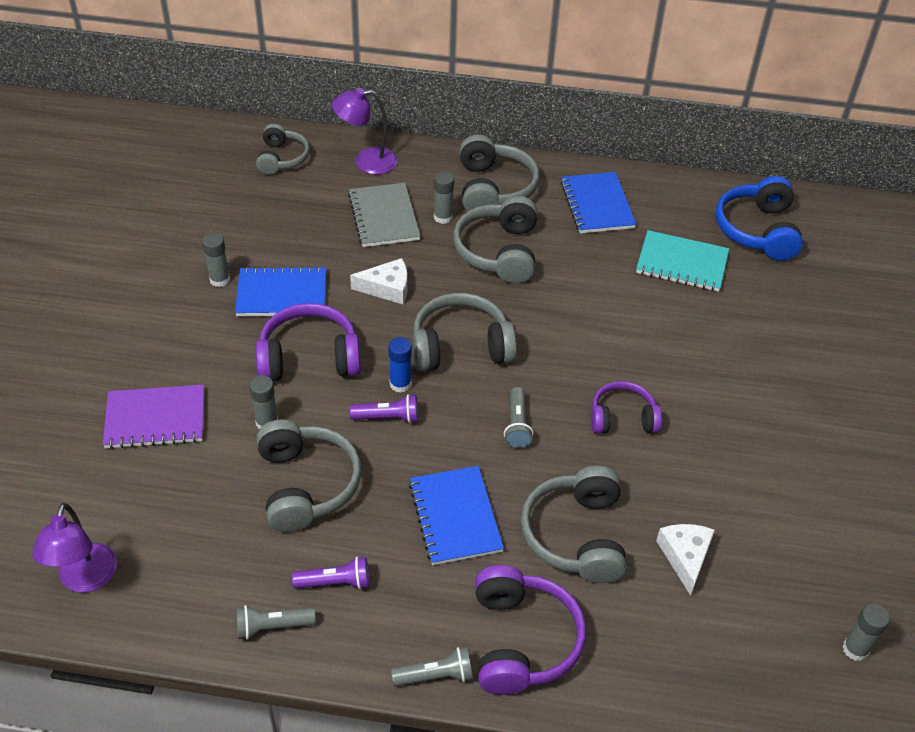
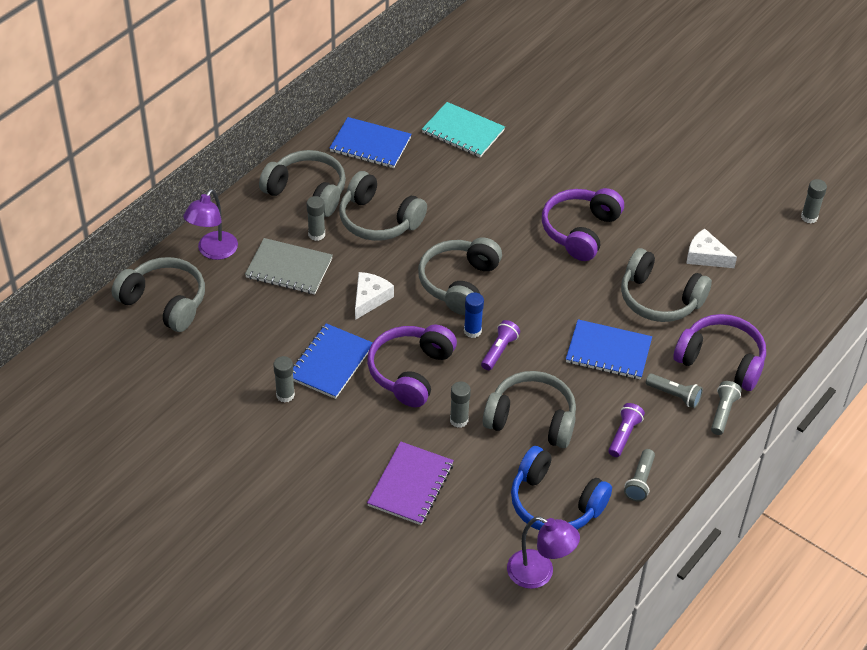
camera: 60 degrees left, 0 degrees up
grey headphones [256,124,310,175] -> grey headphones [112,257,205,332], size x1.55
grey flashlight [504,387,533,448] -> grey flashlight moved to [646,373,703,408]
purple headphones [591,381,662,434] -> purple headphones [542,188,624,261], size x1.55
turquoise notebook [636,230,729,292] -> turquoise notebook turned 75 degrees clockwise [422,102,505,157]
blue headphones [716,176,803,261] -> blue headphones moved to [511,446,612,530]

